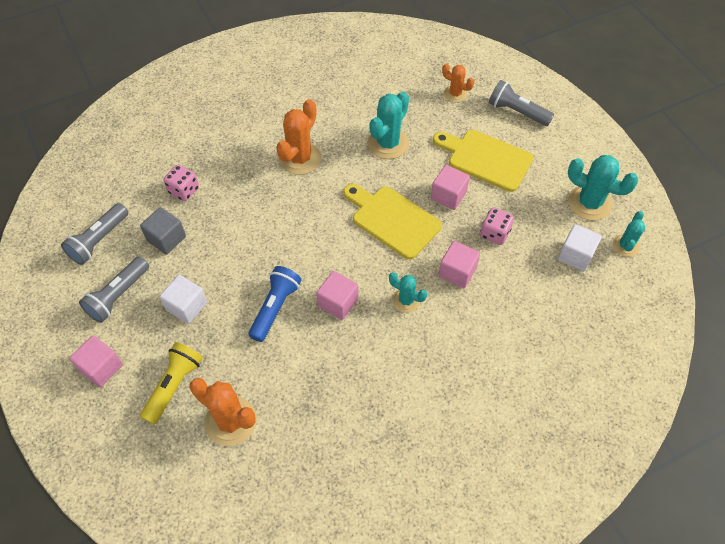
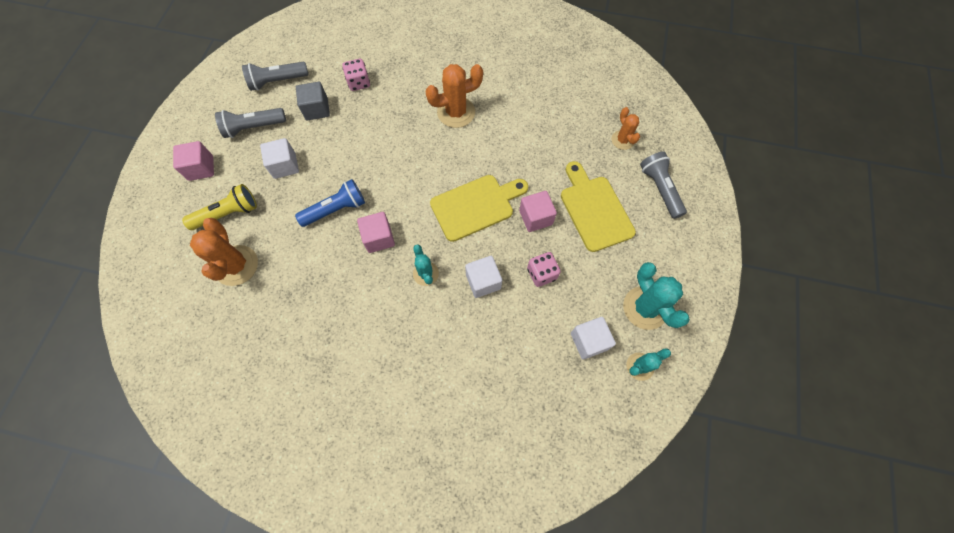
camera: 40 degrees right, 10 degrees up
yellow cutting board [344,184,442,259] -> yellow cutting board turned 75 degrees clockwise [430,175,528,242]
turquoise cactus [368,92,409,159] -> none
pink cube [438,241,480,288] -> white cube [465,256,502,298]

